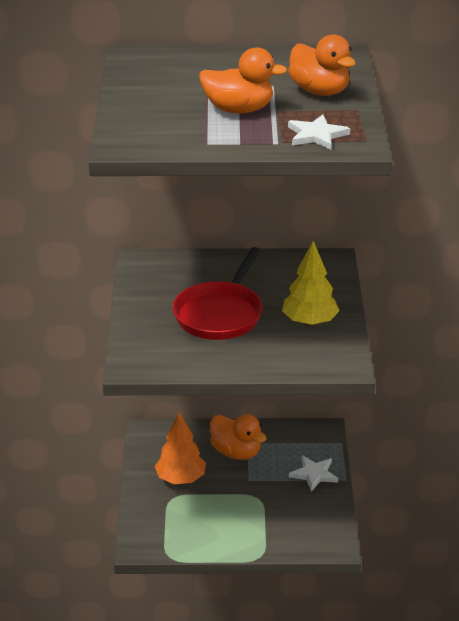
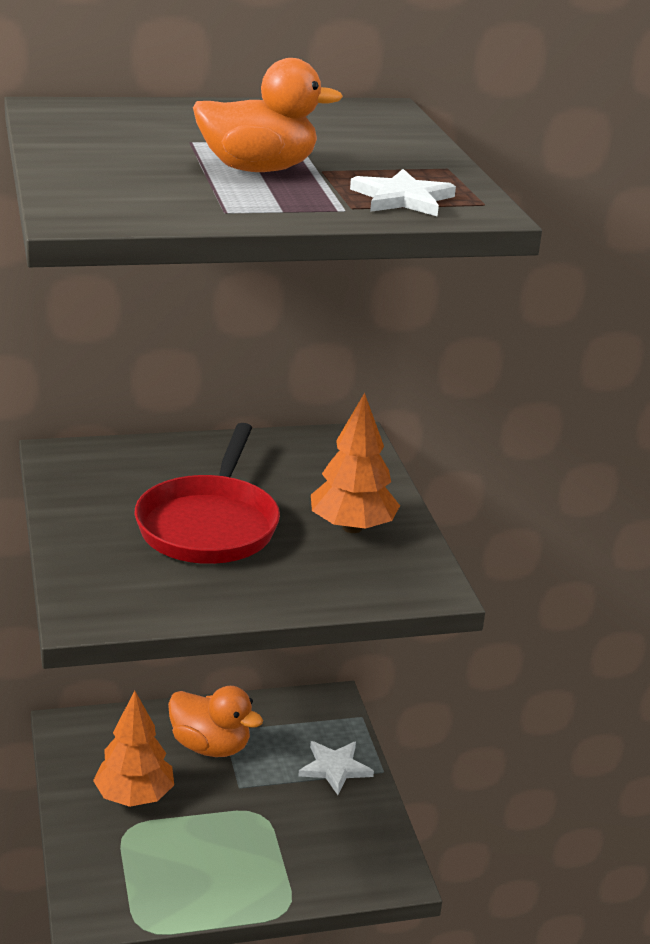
camera: 15 degrees left, 5 degrees down
yellow tree [282,241,339,326] -> orange tree [311,393,400,533]
orange duck [288,34,356,96] -> none

